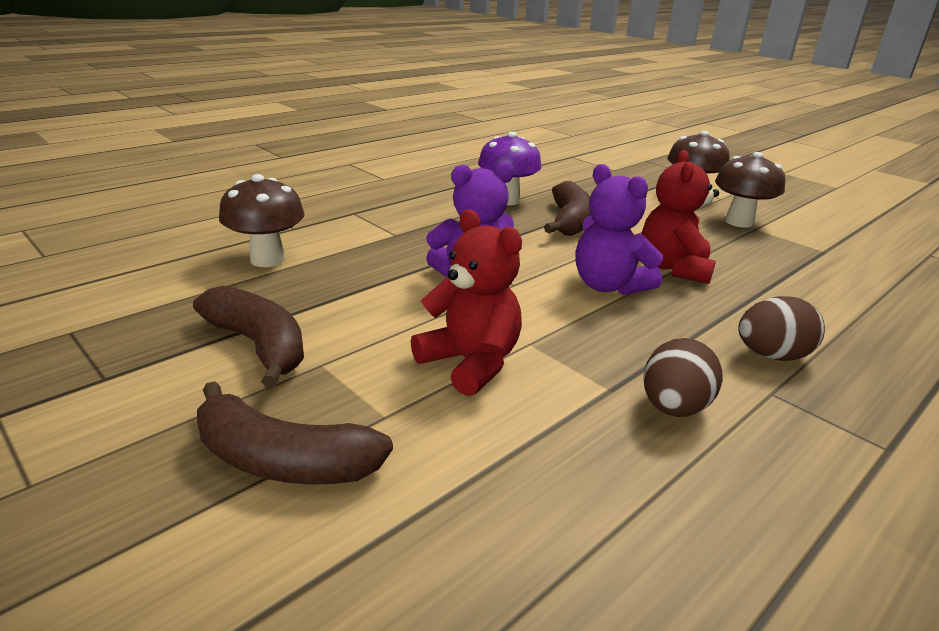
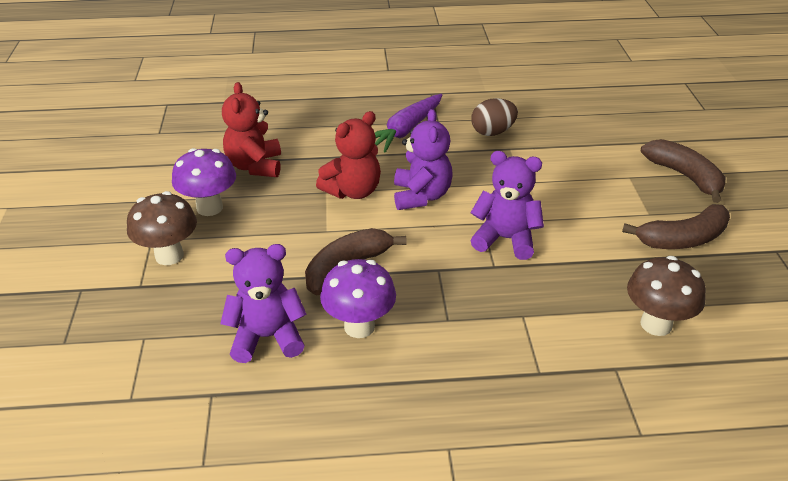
camera: 140 degrees left, 10 degrees up
brown banana [193,286,304,388] -> brown banana turned 105 degrees counterclockwise [622,204,730,249]
red teddy bear [411,210,522,396] -> red teddy bear moved to [222,82,281,177]
brown mushroom [715,152,785,228] -> purple mushroom [172,148,236,216]
brown egg [738,296,825,361] -> purple carrot [375,94,442,153]
none -> purple teddy bear [220,244,307,363]

